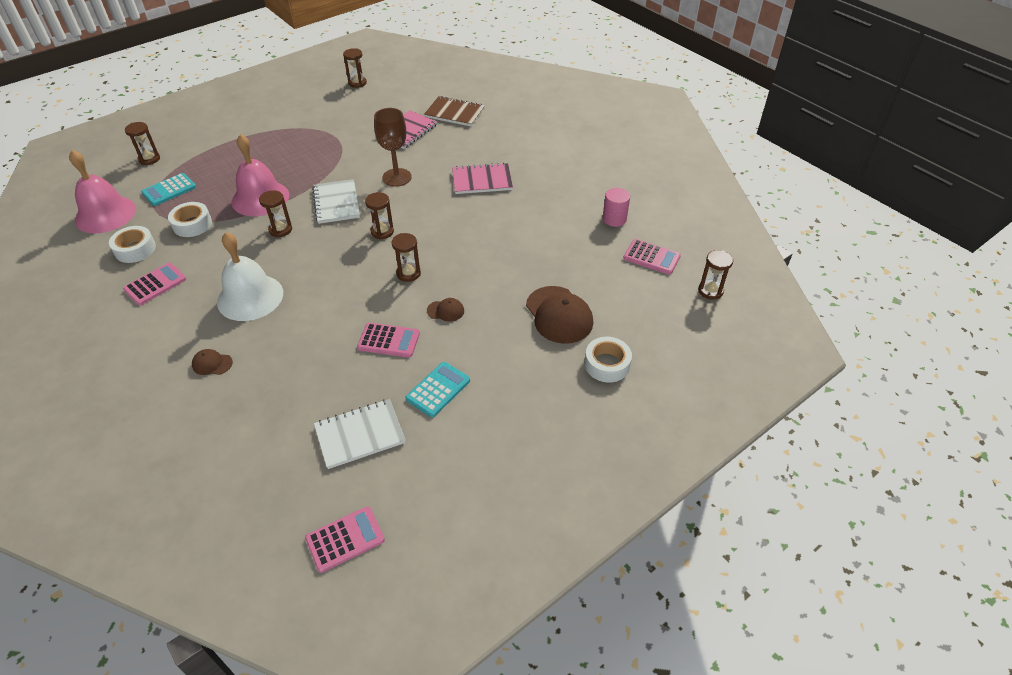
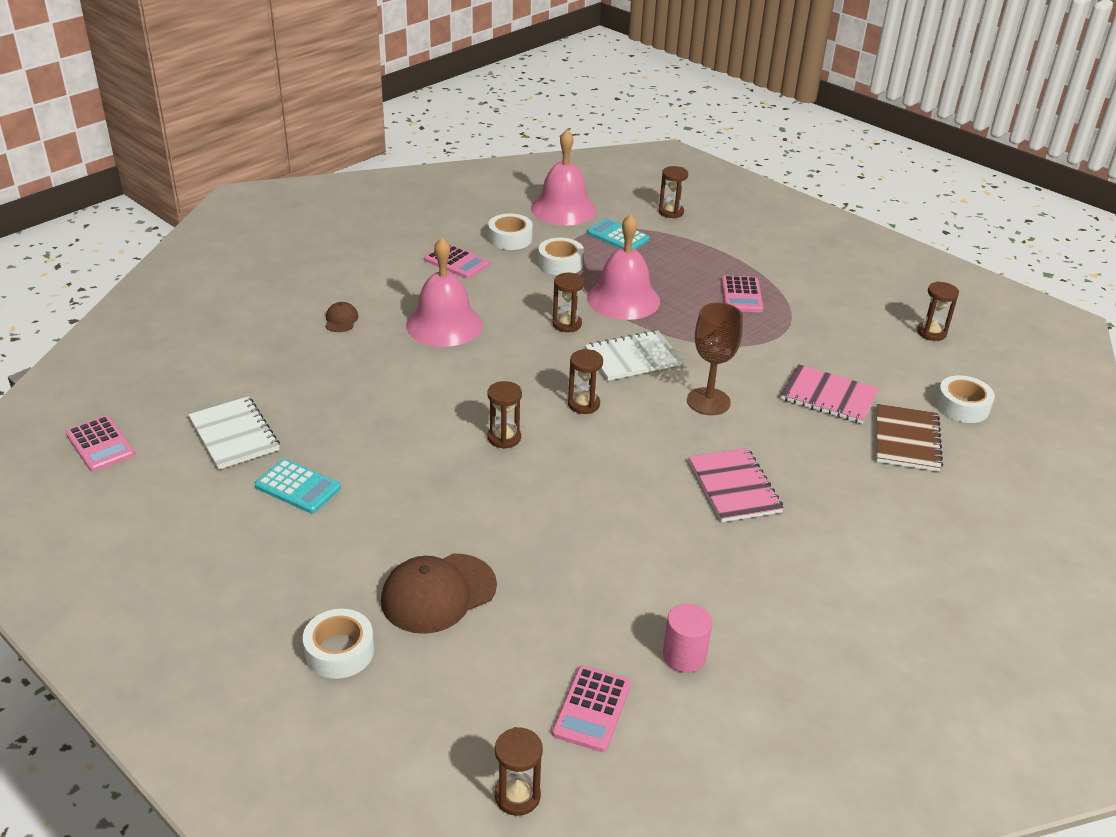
camera: 80 degrees right, 10 degrees down
white bell [217,232,283,321] -> pink bell [406,237,483,347]
pink calculator [357,323,420,358] -> pink calculator moved to [721,275,764,312]
brown cap [427,298,464,322] -> none
none -> white tape [936,375,995,423]

